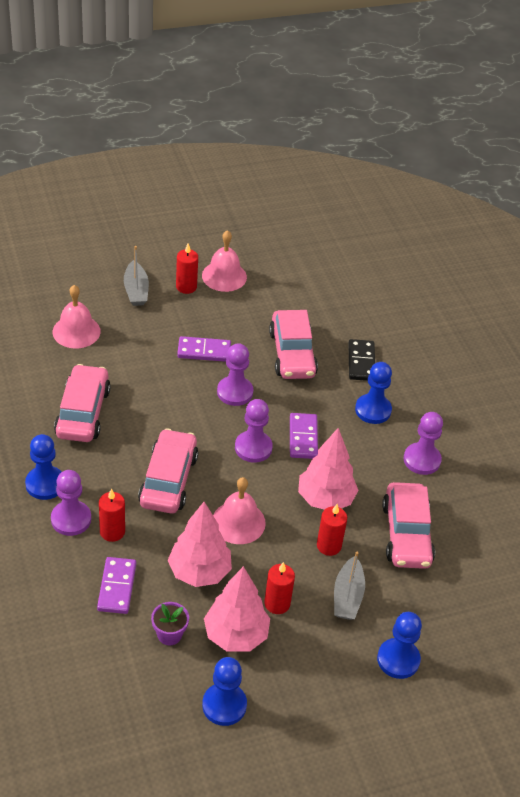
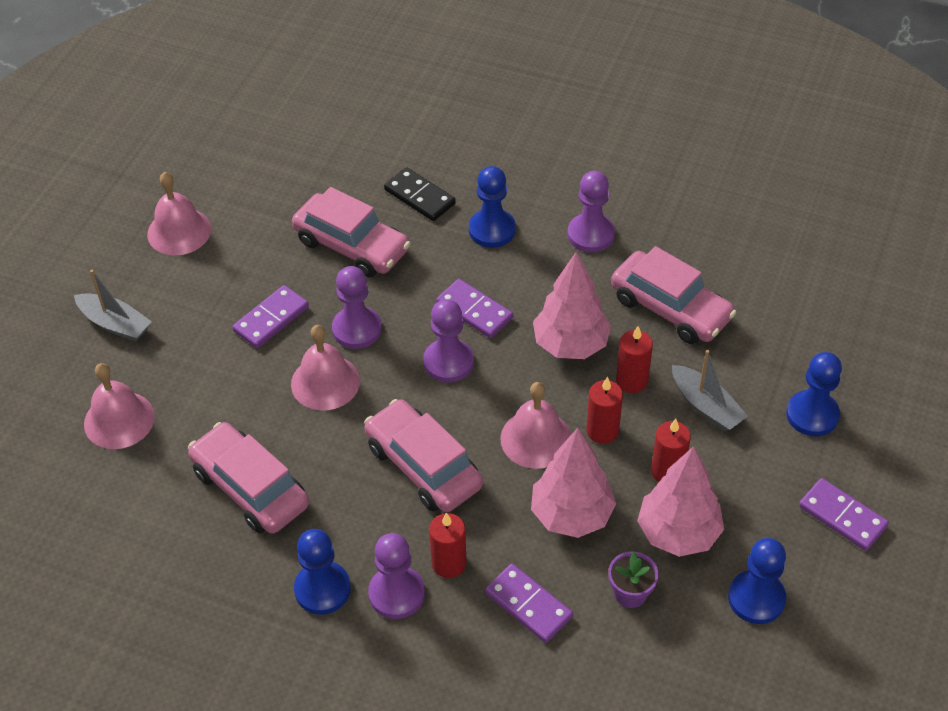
camera: 45 degrees left, 5 degrees up
red candle [176,243,198,294] -> red candle moved to [586,377,623,444]
none -> pink bell [291,325,360,410]
none -> purple domino [799,478,889,551]

